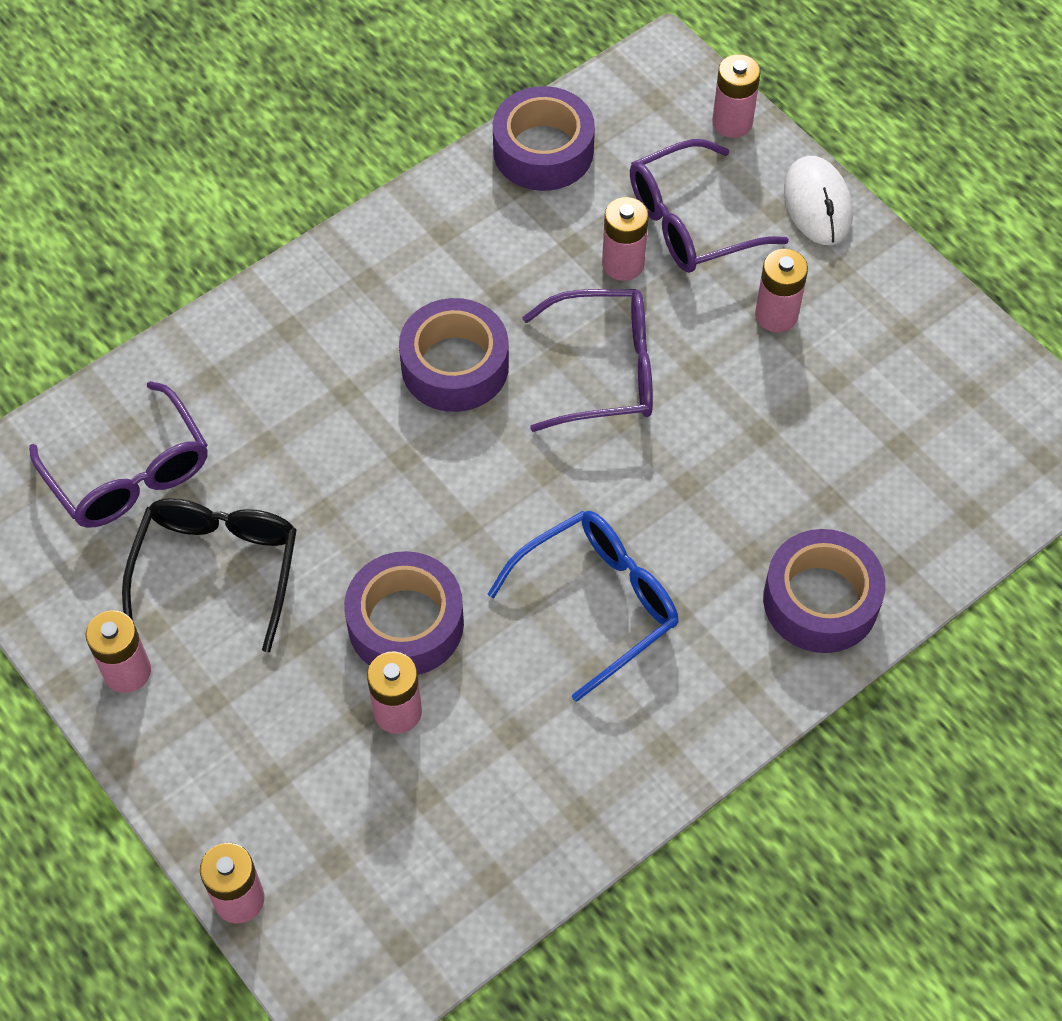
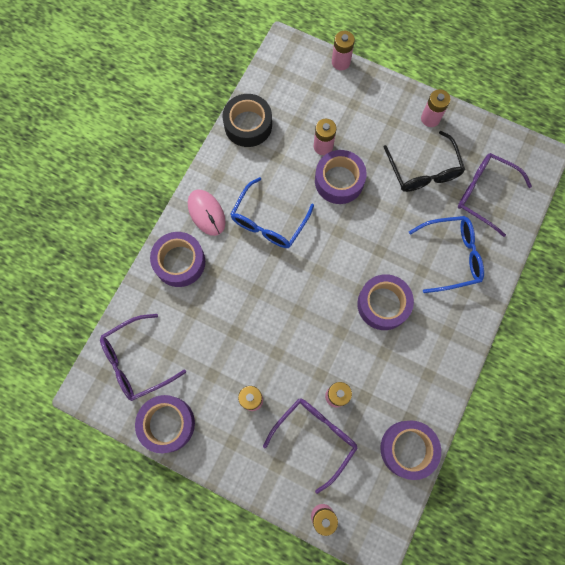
camera: 155 degrees right, 15 degrees up
purple glasses [522,289,653,432] -> purple glasses moved to [100,314,186,401]
white mouse [784,156,853,245] -> none
none -> purple tape [135,395,195,453]
none -> pink mouse [188,189,226,236]
none -> black tape [223,94,272,147]
none -> blue glasses [409,216,484,293]

